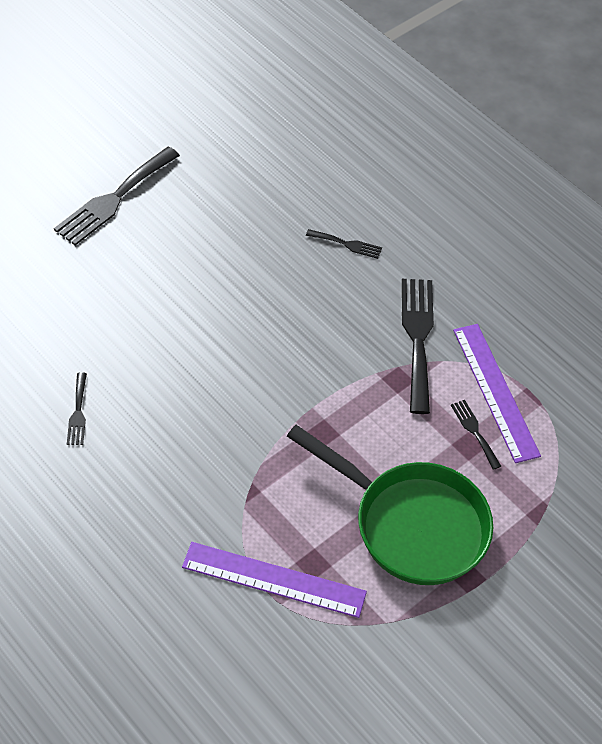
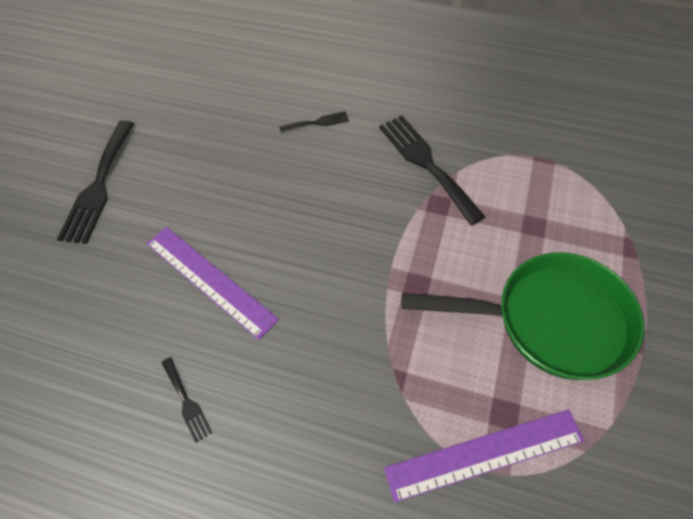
camera: 25 degrees left, 5 degrees up
black fork [451,400,501,470] -> none
purple ruler [453,324,541,463] -> purple ruler moved to [147,227,279,340]

